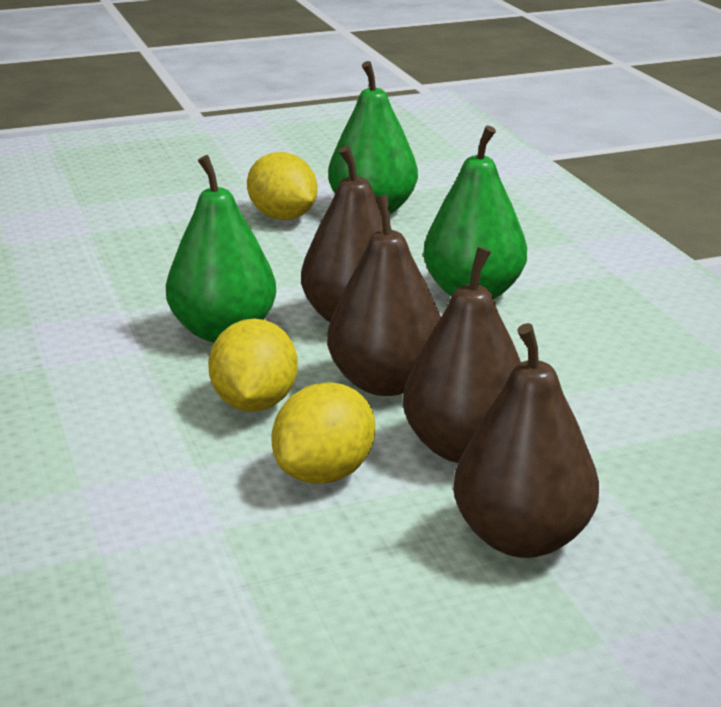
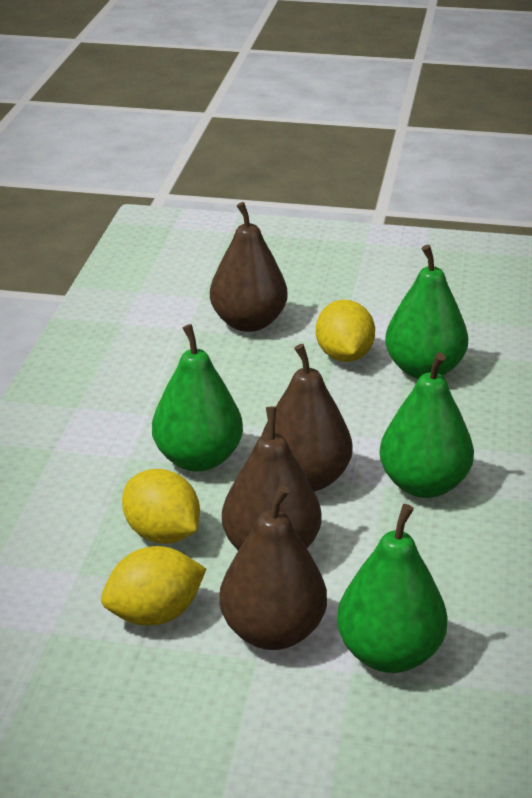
camera: 30 degrees right, 5 degrees up
yellow lemon [208,319,298,412] -> yellow lemon turned 75 degrees counterclockwise [122,469,200,544]
brown pear [453,323,599,558] -> brown pear moved to [210,202,287,332]
none -> green pear [337,504,448,673]

